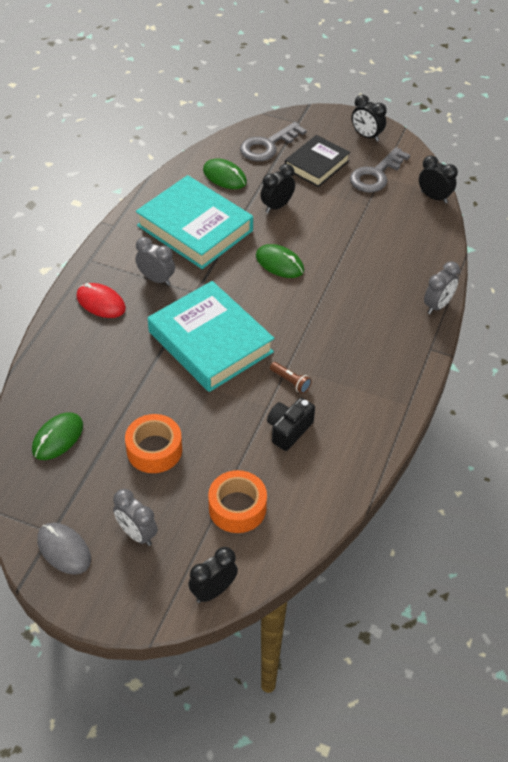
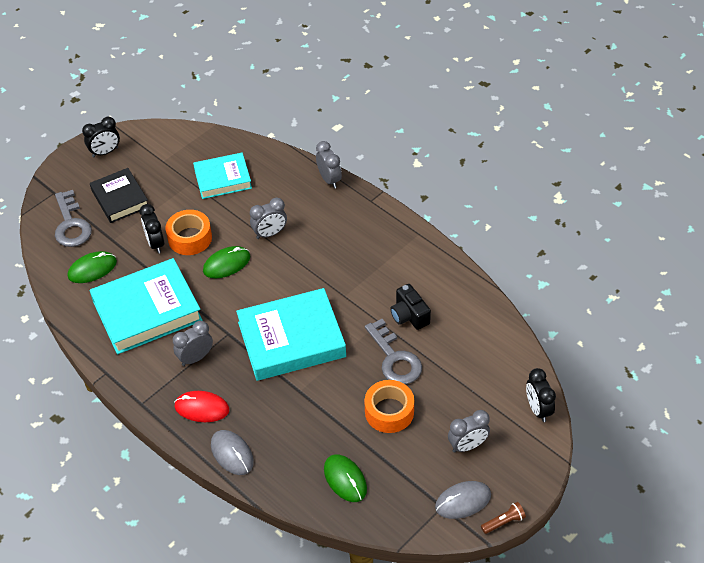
camera: 65 degrees left, 0 degrees up
red mouse [76,283,126,318] -> red mouse turned 45 degrees clockwise [174,391,229,422]
orange tape [208,470,267,533] -> orange tape moved to [166,210,212,255]
brown flashlight [270,362,312,394] -> brown flashlight moved to [481,502,526,534]
grey key [350,147,410,193] -> grey key moved to [365,319,422,384]
black clock [419,156,458,204] -> none
none -> turquoise book [193,153,252,199]
none -> grey mouse [211,430,254,475]
none -> grey clock [250,198,287,239]

